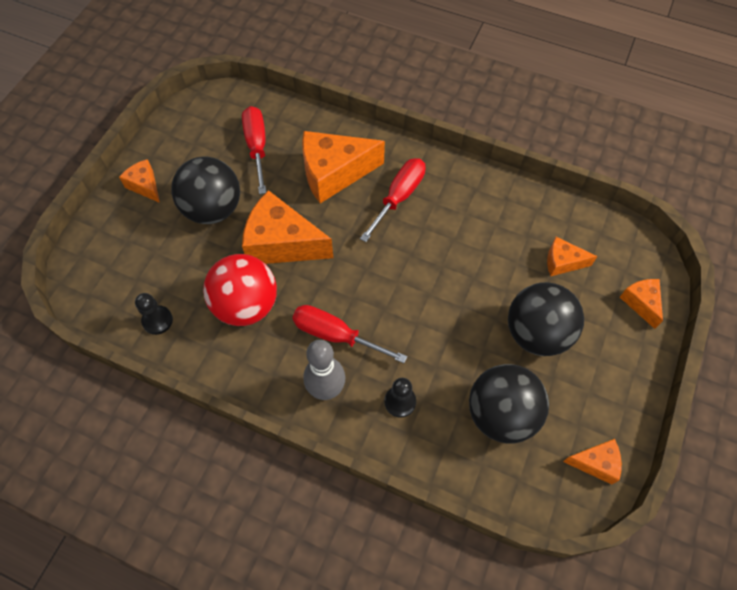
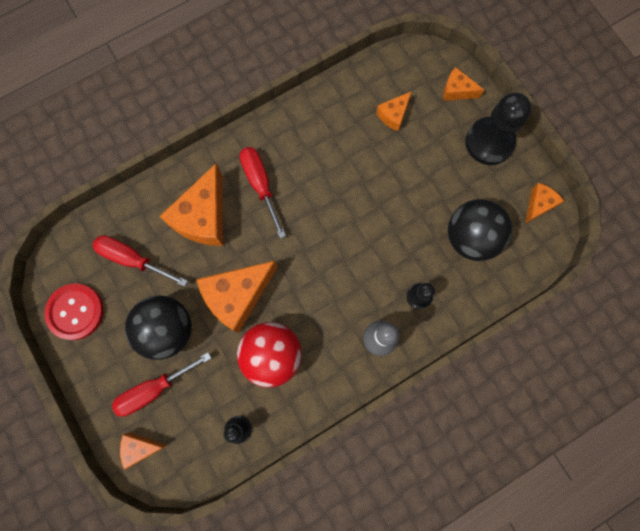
camera: 55 degrees left, 15 degrees up
orange cheese [119,159,160,203] -> orange cheese moved to [120,432,167,470]
red screwdriver [292,305,407,363] -> red screwdriver moved to [112,352,211,417]
black ball [508,282,584,356] -> none
none -> red button [44,284,104,340]
none -> black pawn [465,92,531,165]

